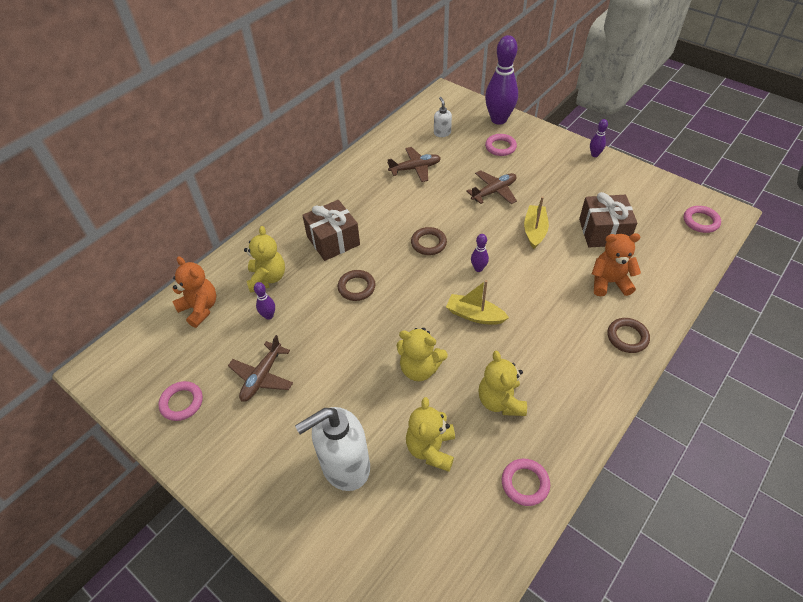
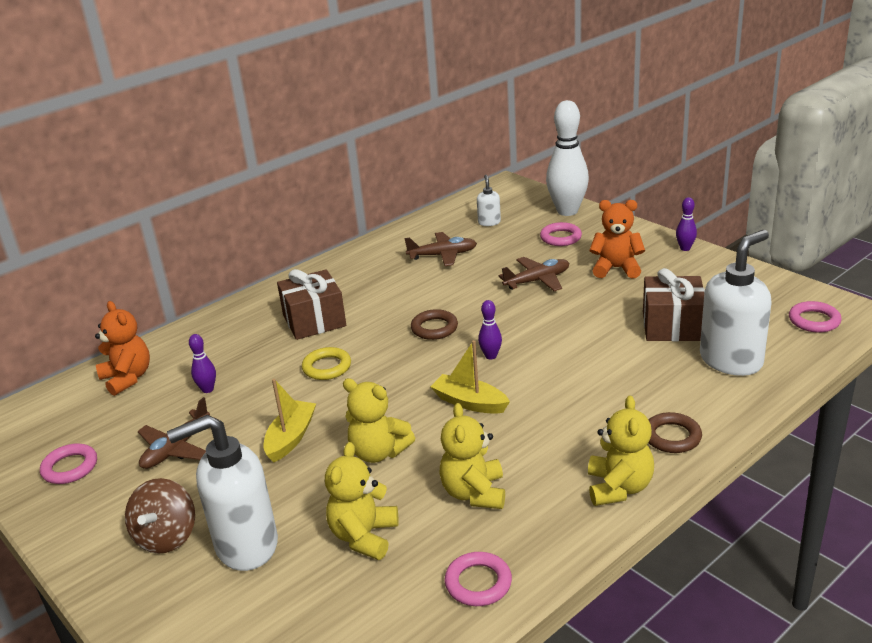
camera: 10 degrees right, 20 degrees down
yellow teddy bear [244,226,285,293] -> yellow teddy bear moved to [588,396,654,506]
brown ring [338,270,376,301] -> yellow ring [302,347,351,380]
purple bowling pin [485,35,518,125] -> white bowling pin [546,100,589,216]
yellow boat [524,196,549,249] -> yellow boat moved to [263,379,316,463]
orange teddy bear [592,233,641,296] -> orange teddy bear moved to [589,200,645,279]
none -> brown spinning top [125,478,195,554]
none -> white soap dispenser [700,230,772,376]

